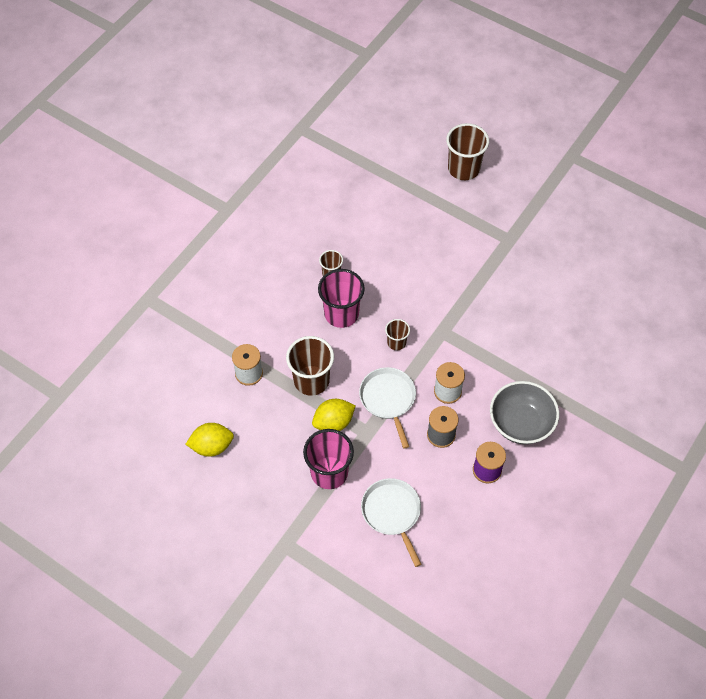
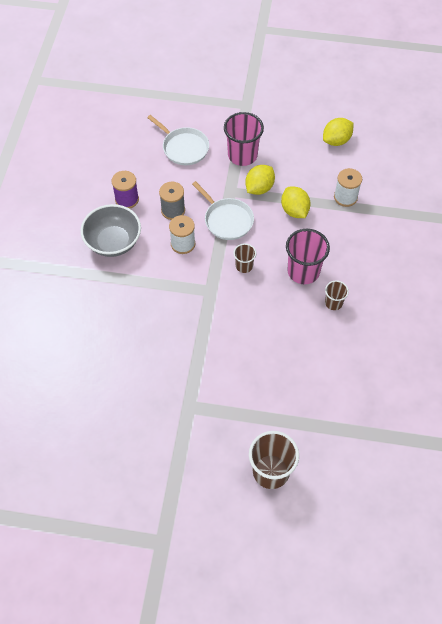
camera: 155 degrees right, 0 degrees up
brown cup [286,336,334,396] -> yellow lemon [281,187,311,218]

